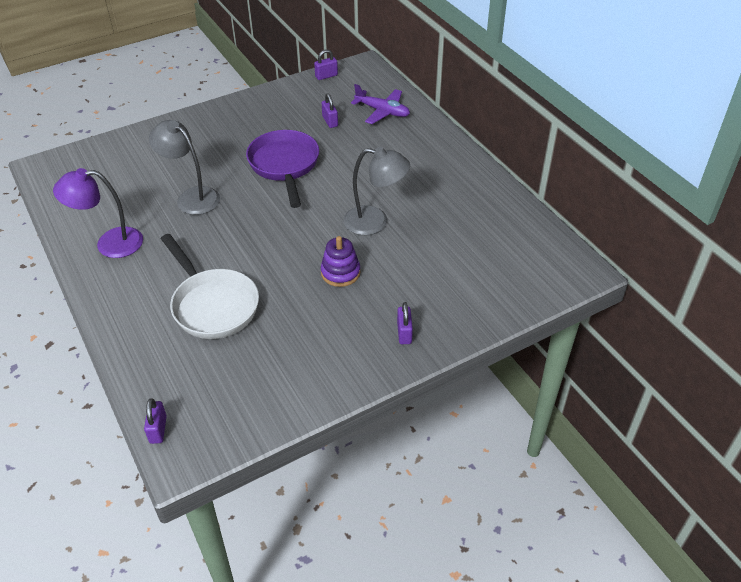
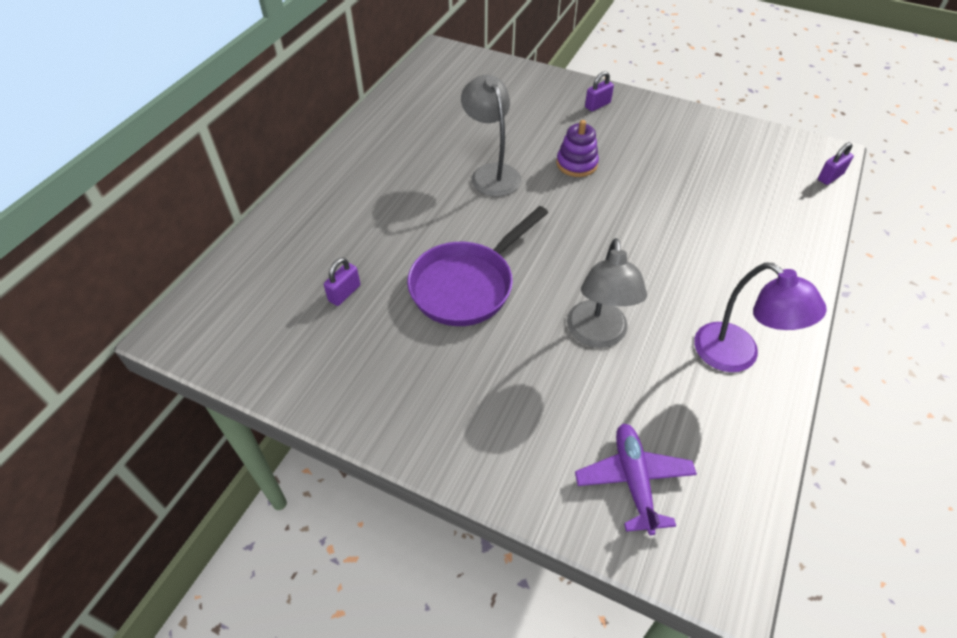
camera: 125 degrees left, 5 degrees up
white pan [161,234,259,339] -> none
purple padlock [314,49,338,80] -> none
purple plane [351,84,410,124] -> purple plane moved to [575,424,697,535]

